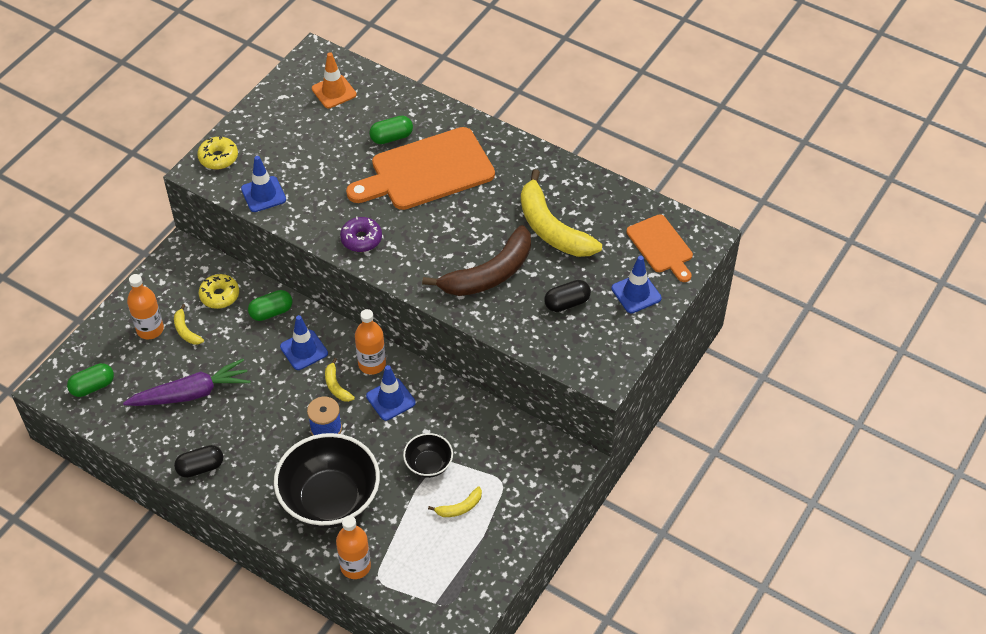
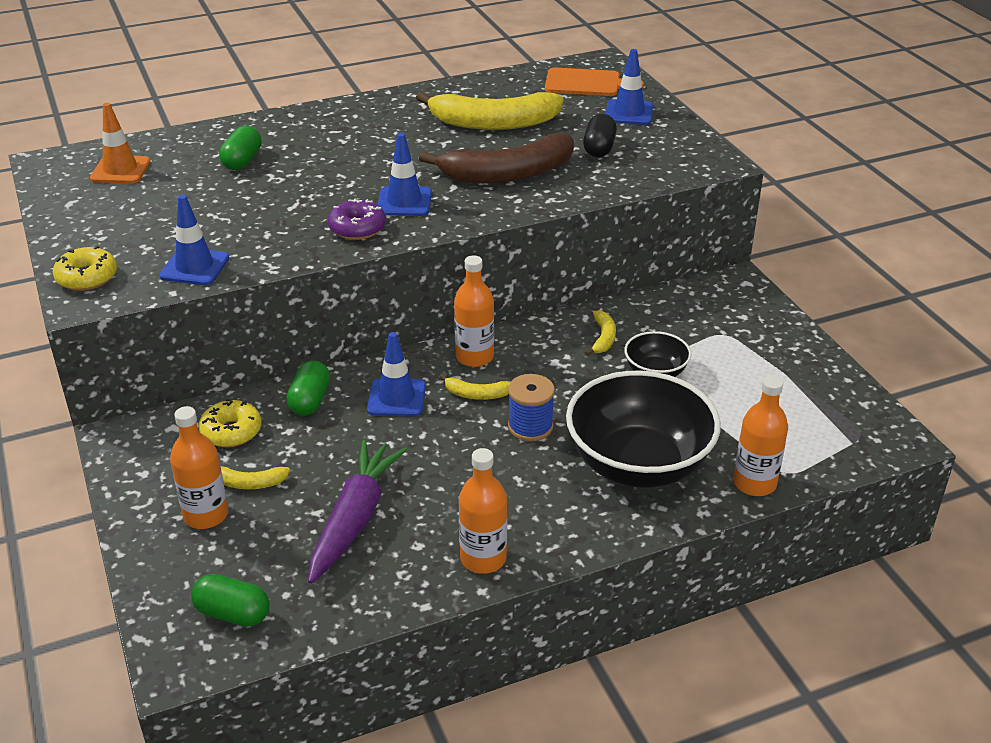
camera: 55 degrees left, 15 degrees down
green capsule [67,363,114,397] -> green capsule turned 75 degrees counterclockwise [191,574,269,627]
black capsule [174,445,223,478] -> orange bottle [459,448,507,574]
orange cutting board [346,127,495,210] -> none
blue traffic cone [366,365,416,421] -> blue traffic cone moved to [378,133,432,216]
brown banana [422,225,531,296] -> brown banana turned 75 degrees clockwise [419,133,574,183]
yellow banana [428,486,482,517] -> yellow banana moved to [585,310,616,356]

